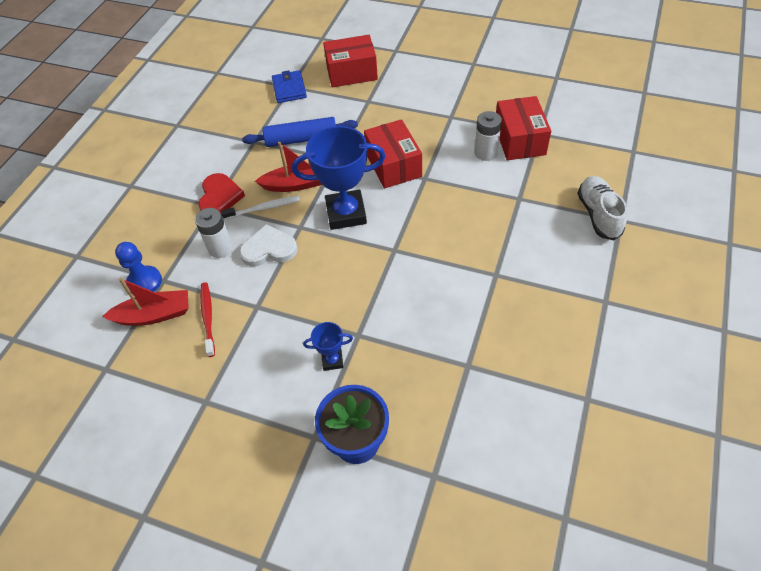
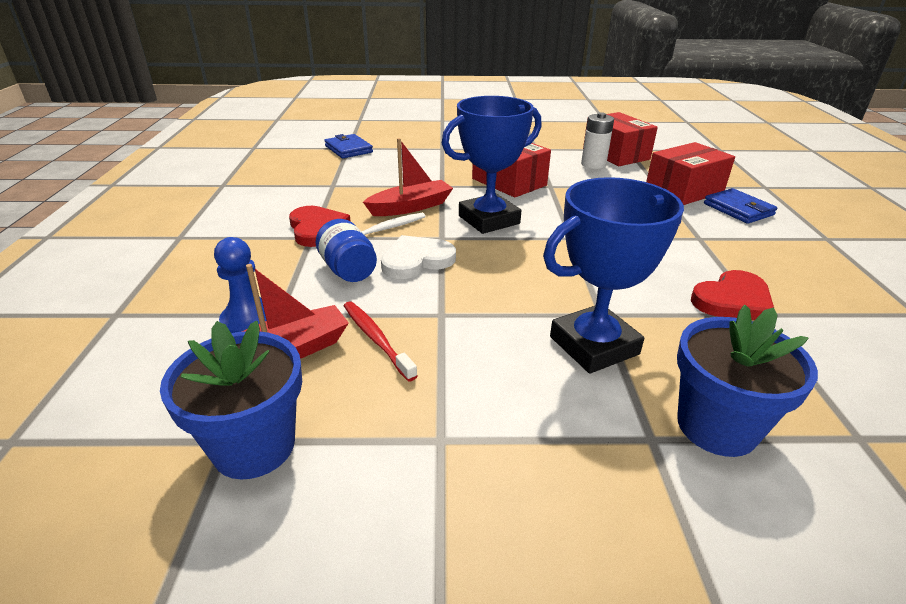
camera: 25 degrees left, 20 degrees down
white battery [195,208,233,258] -> blue jar [316,219,377,282]
blue rolling pin [242,117,358,147] -> none
blue trophy [303,322,353,371] -> blue trophy [543,177,684,374], size x2.12
red box [323,35,378,87] -> red box moved to [646,142,735,205]
white shoe [577,176,627,240] -> none
none -> blue flower pot [160,321,302,479]
none -> red heart [691,270,774,320]
none -> blue wallet [704,188,777,224]

